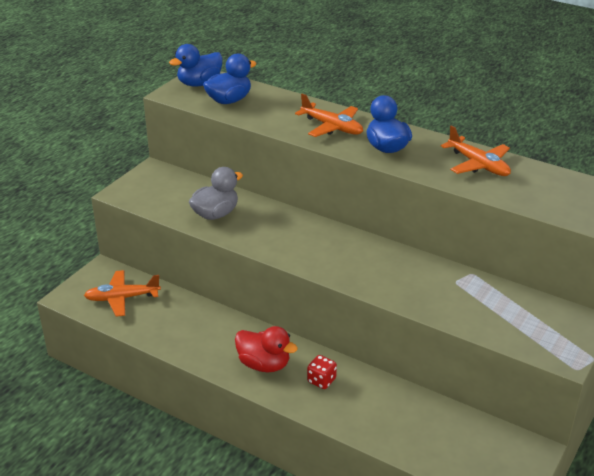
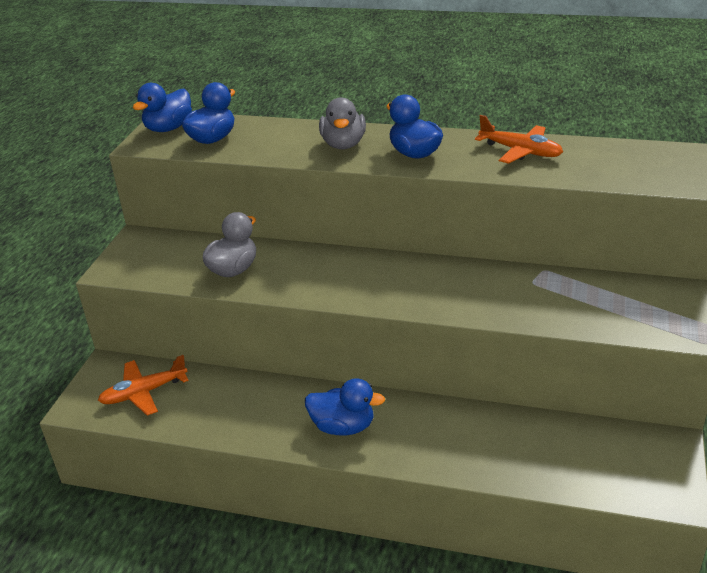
camera: 15 degrees left, 0 degrees up
red duck [235,326,298,372] -> blue duck [305,378,385,436]
orange plane [295,94,363,137] -> grey duck [319,97,366,149]
red dice [307,355,337,389] -> none

